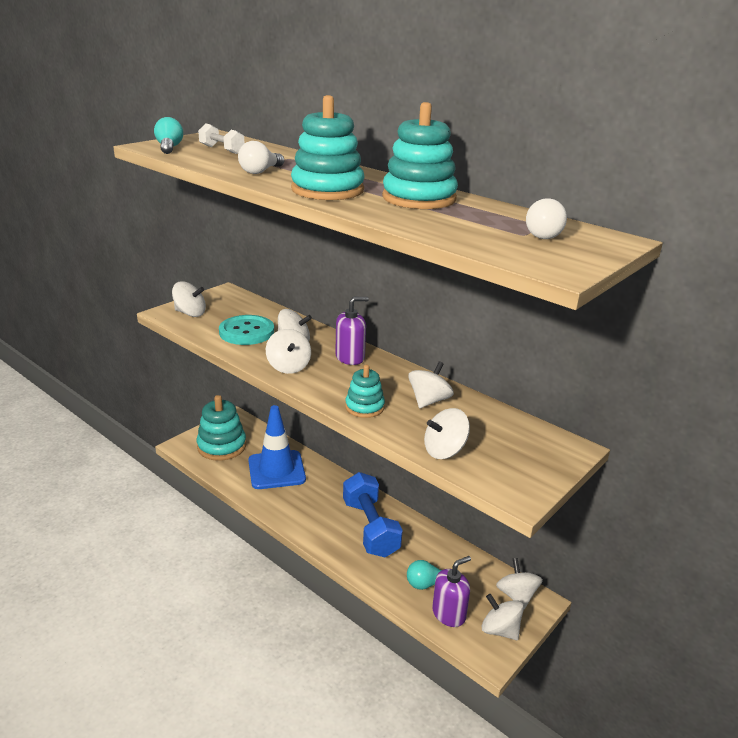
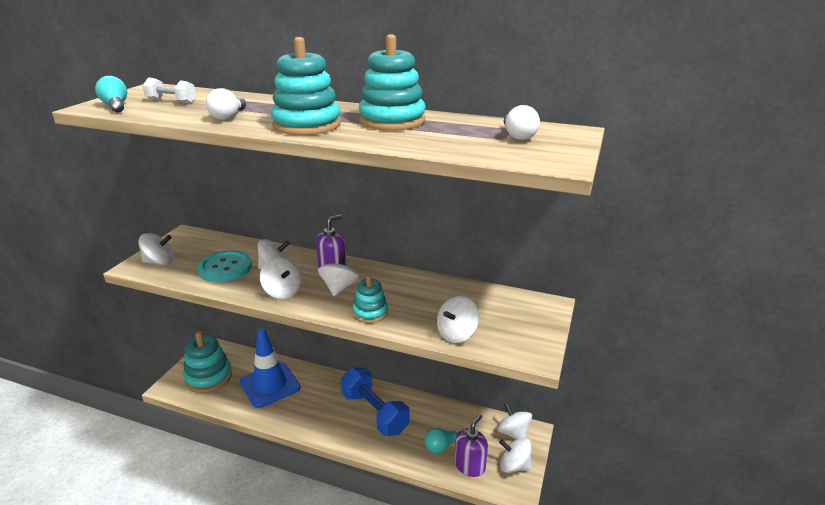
camera: 20 degrees left, 0 degrees up
white spinning top [408,361,454,408] -> white spinning top moved to [318,253,360,296]

